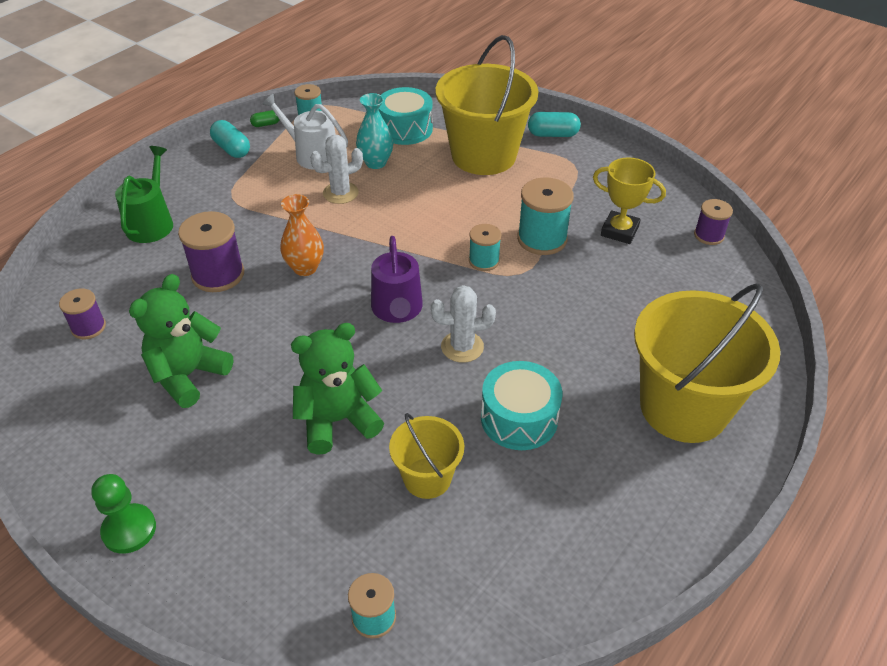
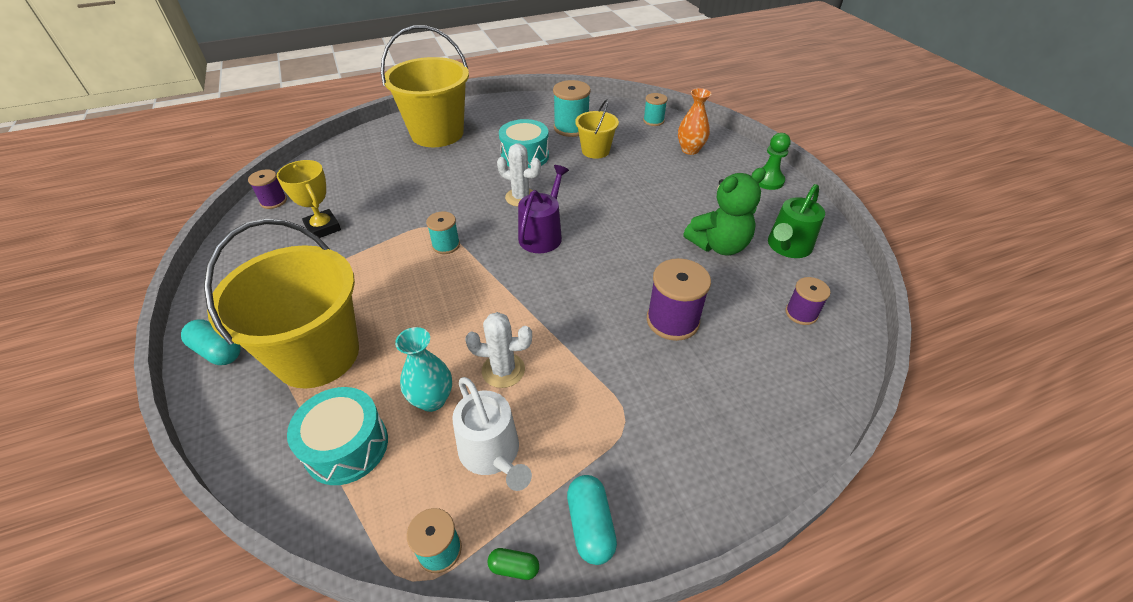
camera: 150 degrees left, 0 degrees up
green watering can [115,146,173,243] -> green watering can moved to [768,184,825,258]
orange vase [280,194,324,276] -> orange vase moved to [678,88,711,155]
green teddy bear [291,323,384,455] -> none
turquoise spool [517,177,574,255] -> turquoise spool moved to [553,80,591,137]

